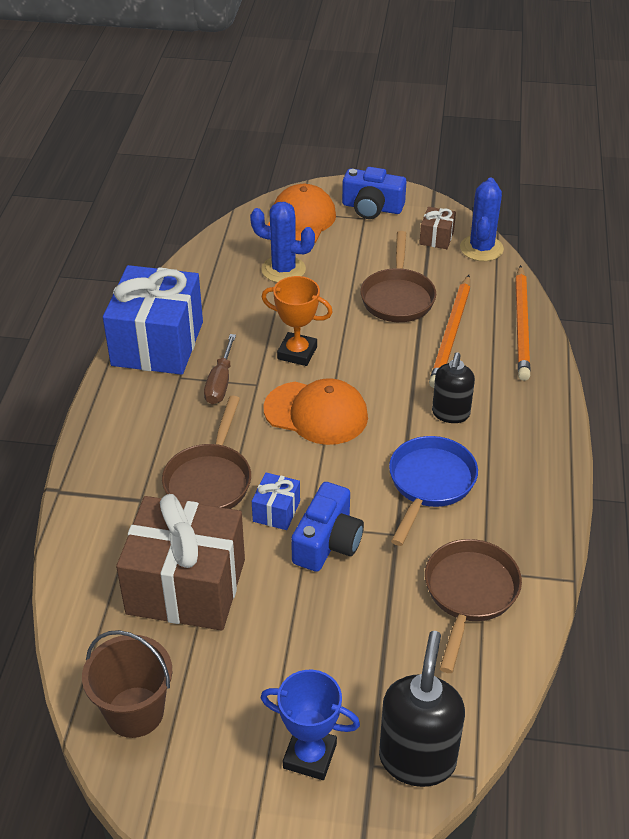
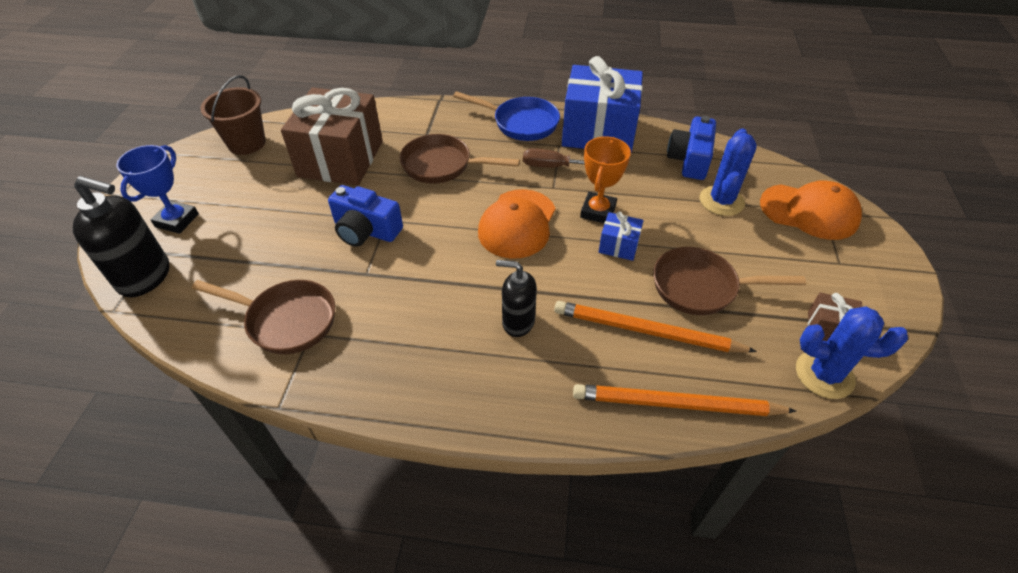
camera: 90 degrees right, 5 degrees up
blue gift [252,473,300,530] -> blue gift moved to [599,211,644,261]
blue camera [342,167,407,219] -> blue camera moved to [667,116,716,180]
blue pan [389,436,478,546] -> blue pan moved to [453,91,560,141]

